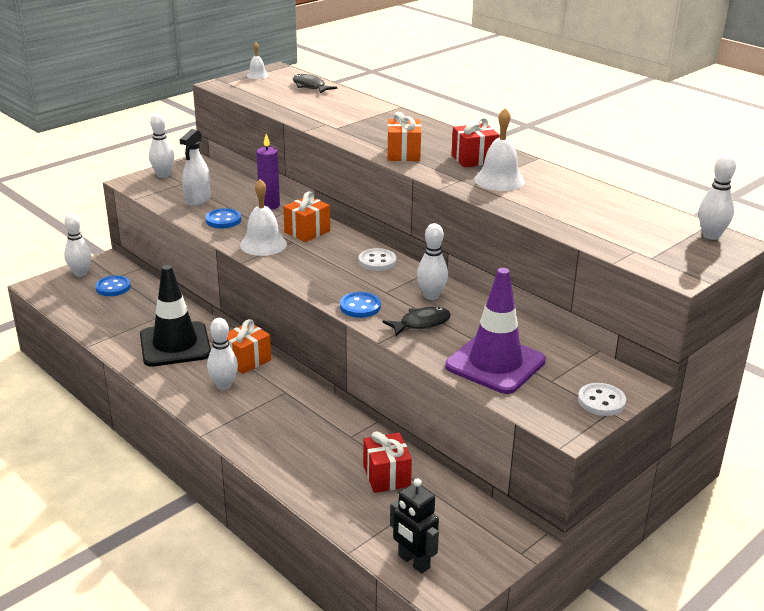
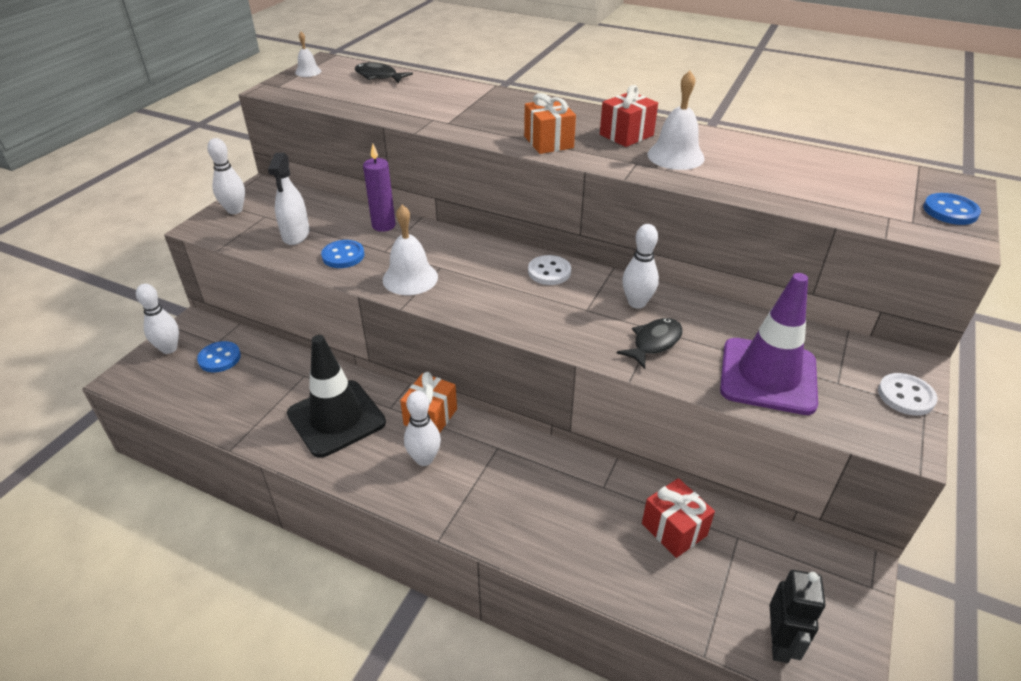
camera: 20 degrees left, 10 degrees up
orange gift [283,191,330,242] -> none
blue button [340,292,381,318] -> blue button moved to [923,193,981,225]
black robot [390,478,439,574] -> black robot turned 105 degrees counterclockwise [770,570,825,663]
white bowling pin [699,154,736,240] -> none

